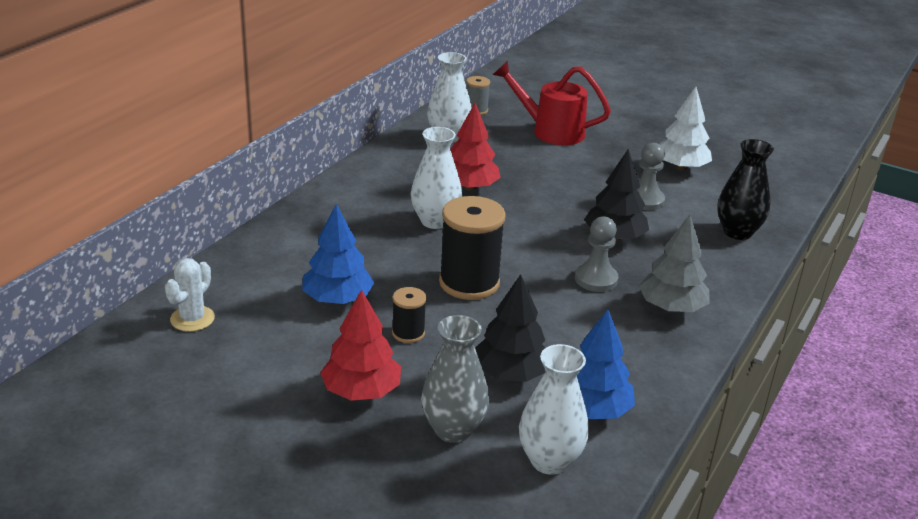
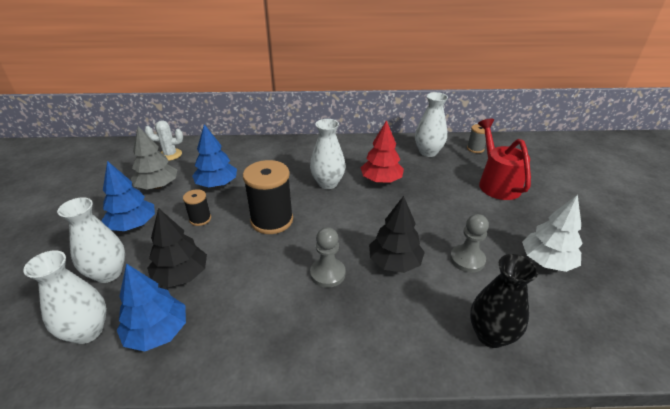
camera: 60 degrees right, 5 degrees up
red tree [320,290,401,401] -> blue tree [101,161,155,231]
grey vase [421,315,489,443] -> white vase [57,197,125,283]
grey tree [639,215,710,312] -> grey tree moved to [131,126,177,189]

